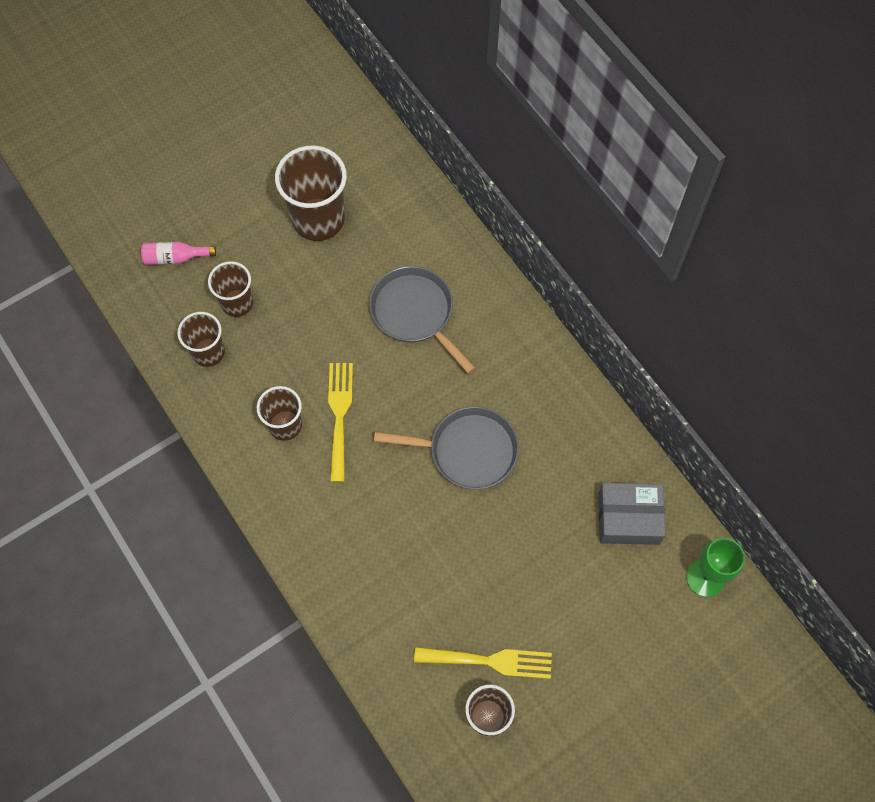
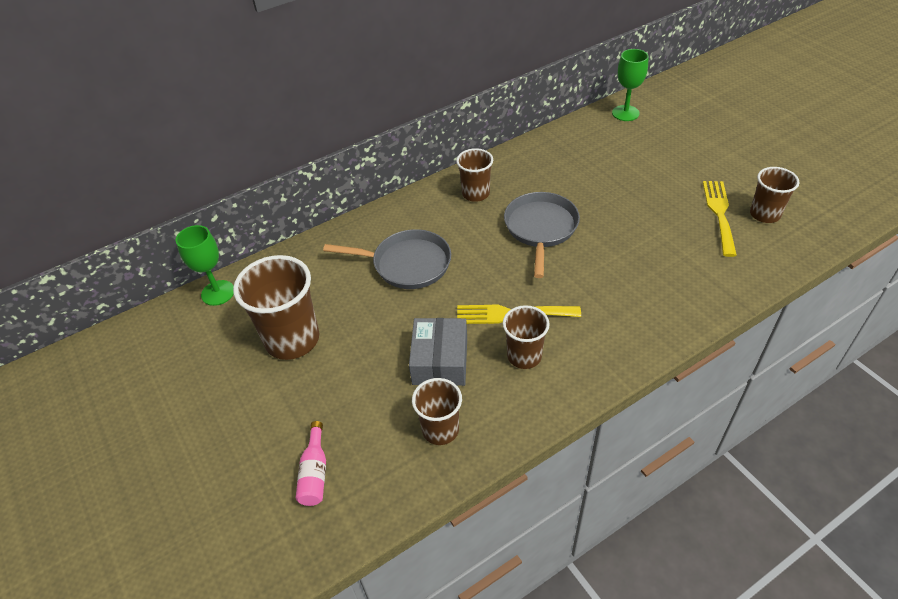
camera: 85 degrees left, 20 degrees down
brown cup [208,261,253,317] -> brown cup moved to [456,148,493,202]
grey pan [369,266,475,374] -> grey pan turned 135 degrees counterclockwise [323,229,451,289]
grey box [598,483,666,545] -> grey box moved to [409,318,467,386]
none -> green goblet [176,225,234,306]

